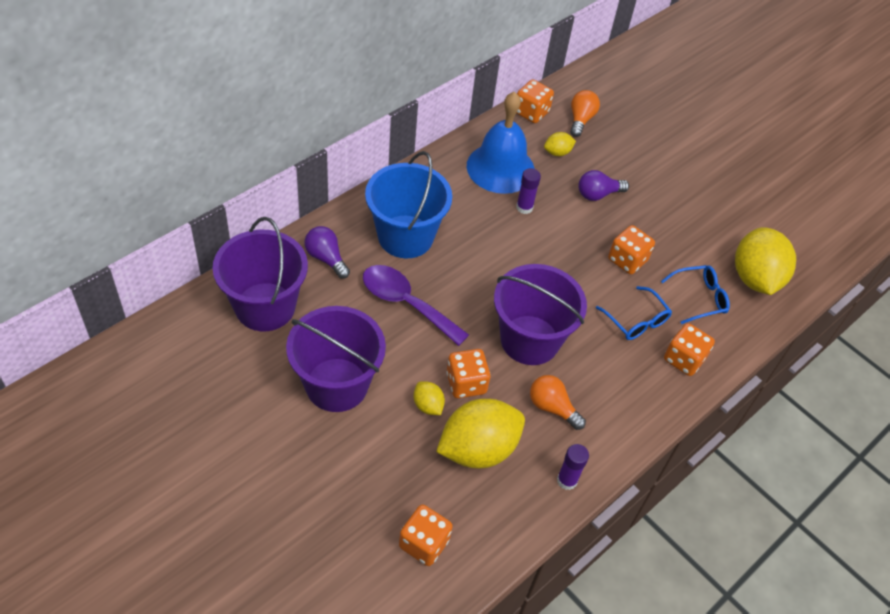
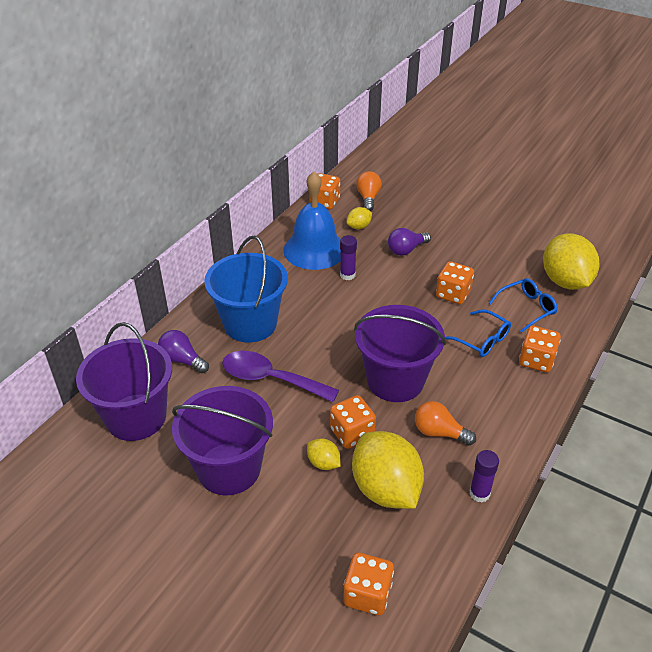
camera: 10 degrees left, 10 degrees down
yellow lemon [436,399,525,468] -> yellow lemon turned 75 degrees counterclockwise [352,431,424,509]

